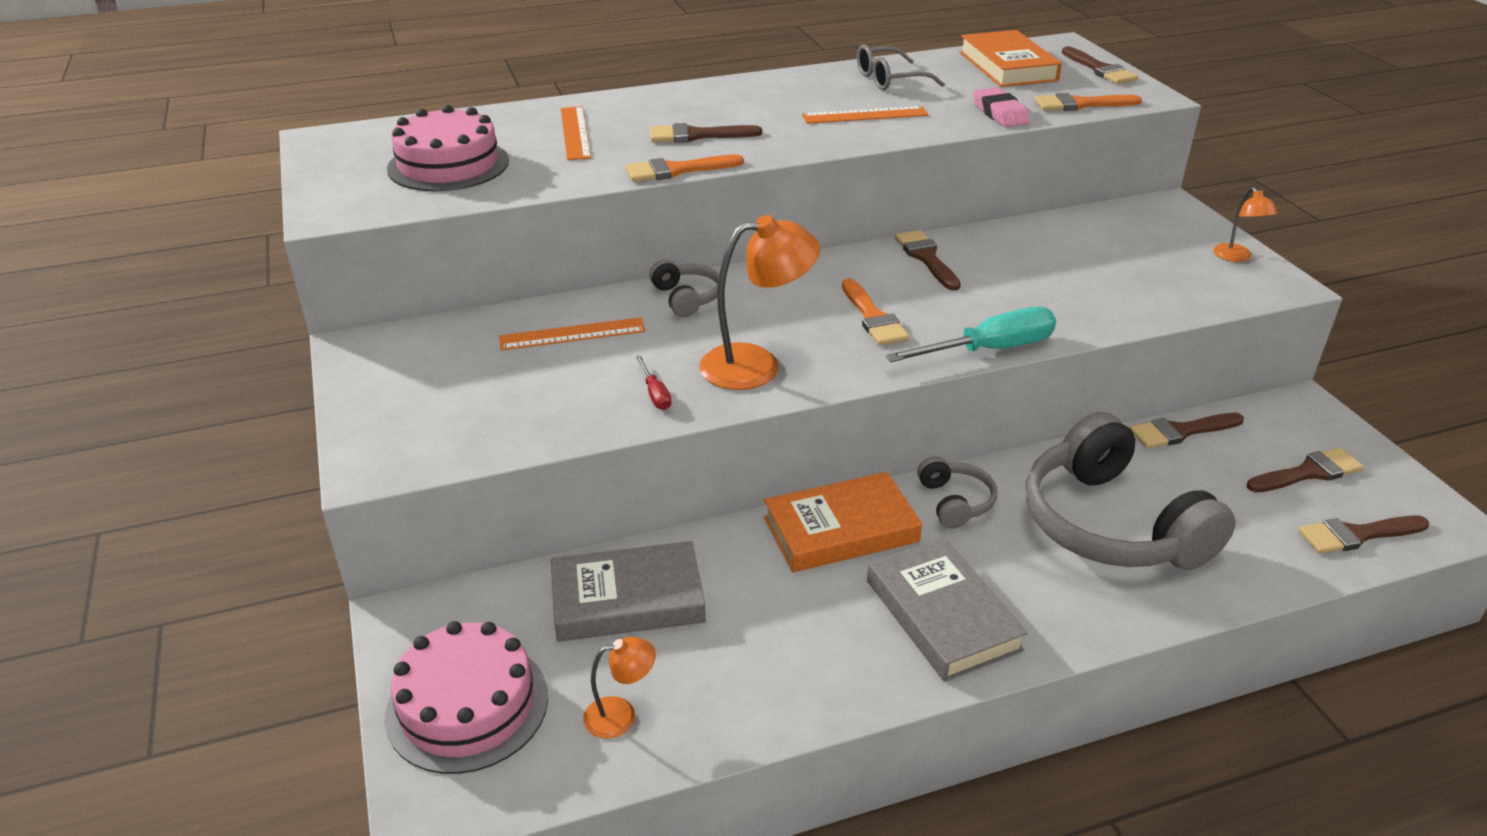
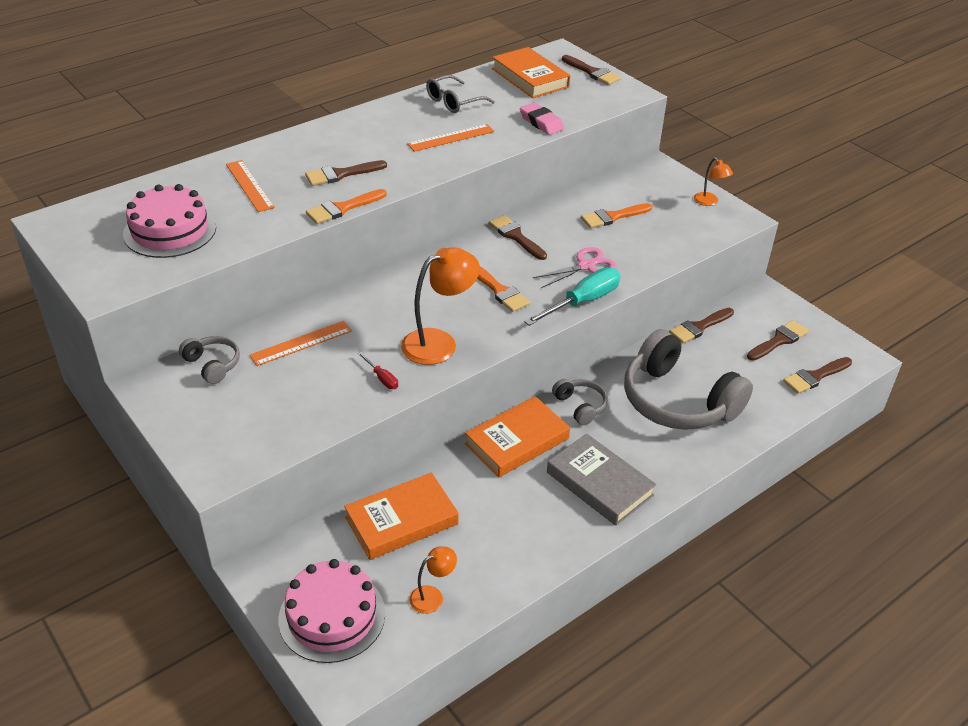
camera: 20 degrees left, 5 degrees up
grey book [551,541,706,642] -> orange book [344,473,459,560]
grey headphones [649,260,719,317] -> grey headphones moved to [179,336,240,384]
orange brush [1035,93,1142,111] -> orange brush moved to [581,203,652,228]
none -> pink scissors [533,247,617,288]

